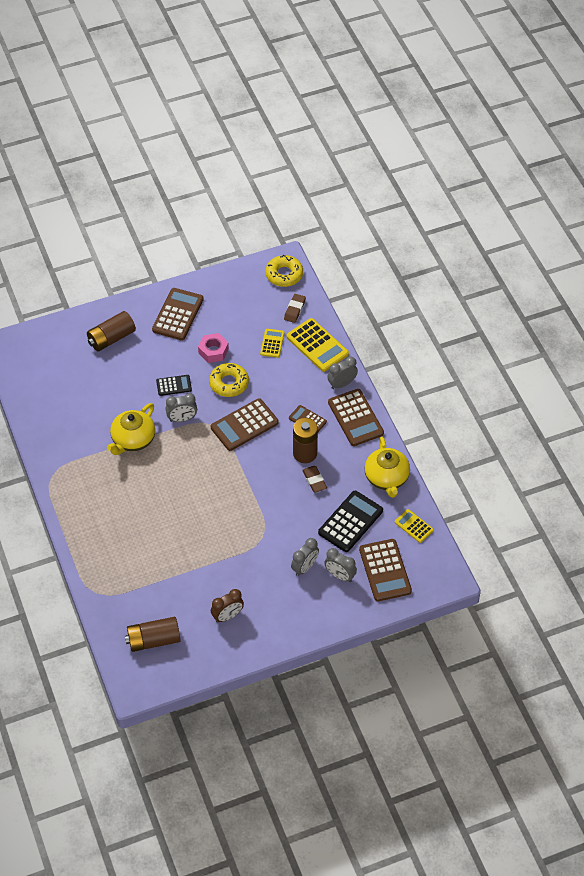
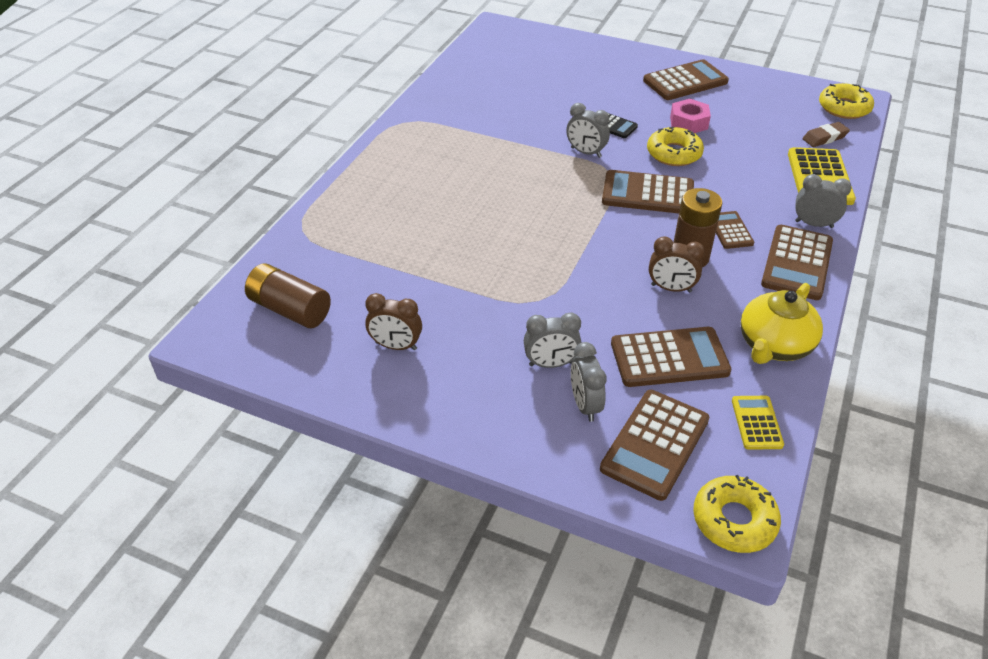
camera: 45 degrees right, 10 degrees down
brown battery [87,311,136,351] -> none
yellow teapot [107,403,155,455] -> none
yellow calculator [260,329,284,358] -> none
brown eraser [302,466,327,492] -> brown clock [649,236,705,292]
black calculator [318,491,383,552] -> brown calculator [611,327,732,387]
none -> yellow donut [693,475,781,553]

